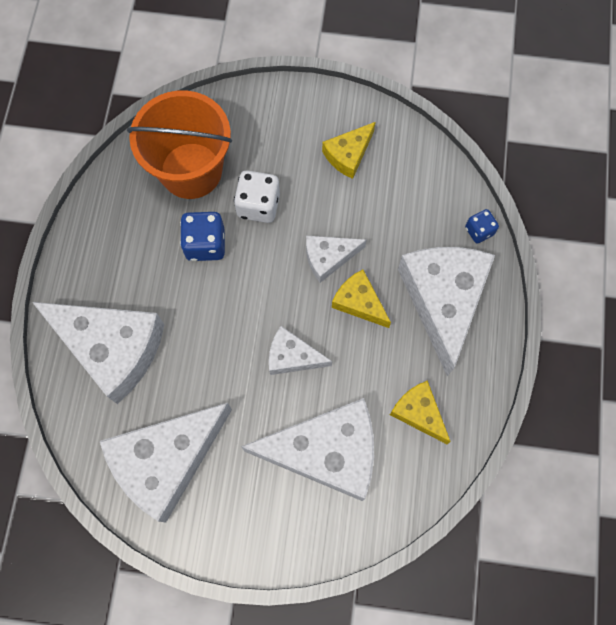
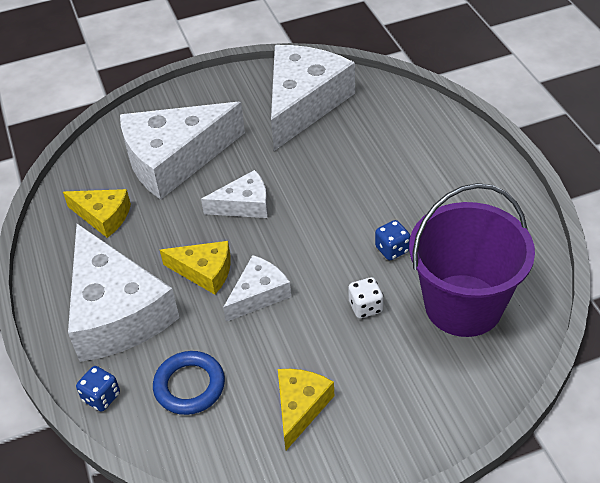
camera: 155 degrees right, 25 degrees down
white cheese [32,302,164,404] -> none
orange bucket [127,91,232,199] -> purple bucket [409,183,535,337]
blue dice [180,212,225,261] -> blue dice [375,220,410,260], size x0.61
white dice [234,170,280,223] -> white dice [348,277,383,318], size x0.61
none -> blue ring [153,351,225,415]

